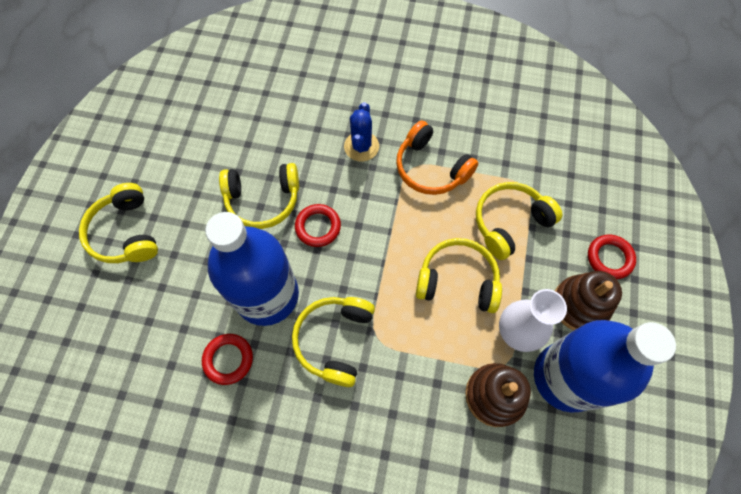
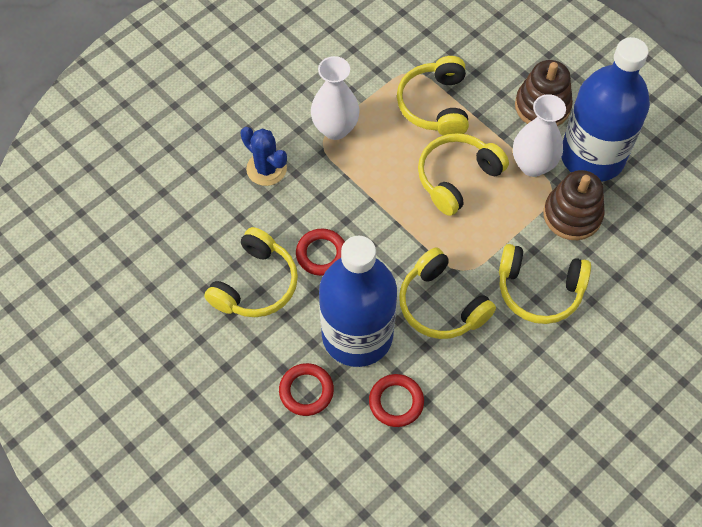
camera: 55 degrees left, 5 degrees down
yellow headphones [79,183,158,263] -> yellow headphones moved to [499,244,591,324]
orange headphones [396,120,478,195] -> white vase [311,56,360,140]
red ring [588,235,636,279] -> red ring moved to [279,363,334,416]

